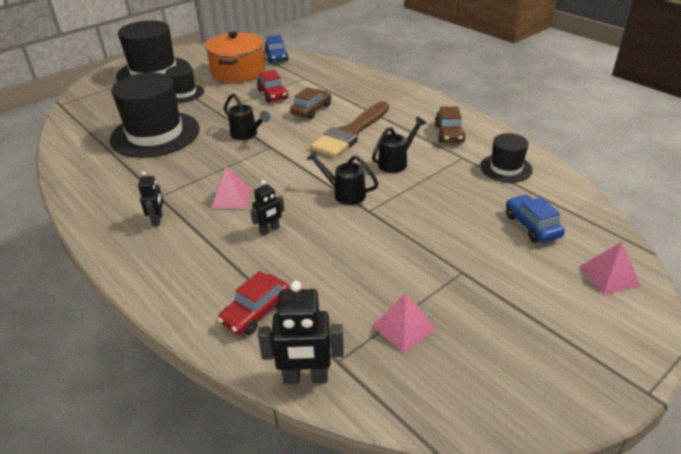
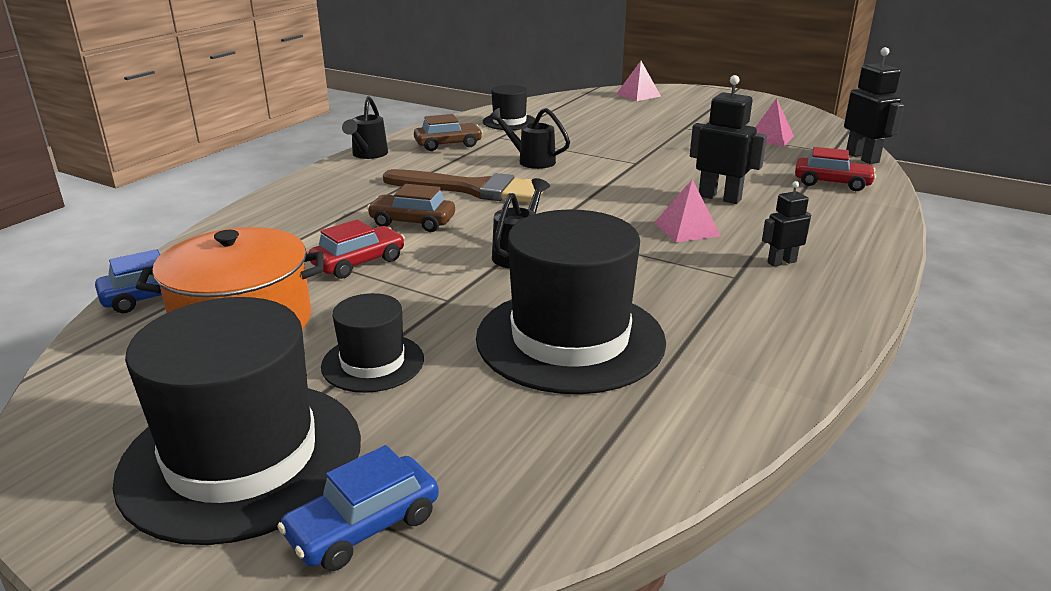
camera: 110 degrees left, 10 degrees down
black robot [250,180,284,236] -> black robot [690,75,767,204], size x1.68
black watering can [307,151,378,205] -> black watering can moved to [342,96,388,159]
blue car [506,195,565,243] -> blue car moved to [277,445,439,571]

